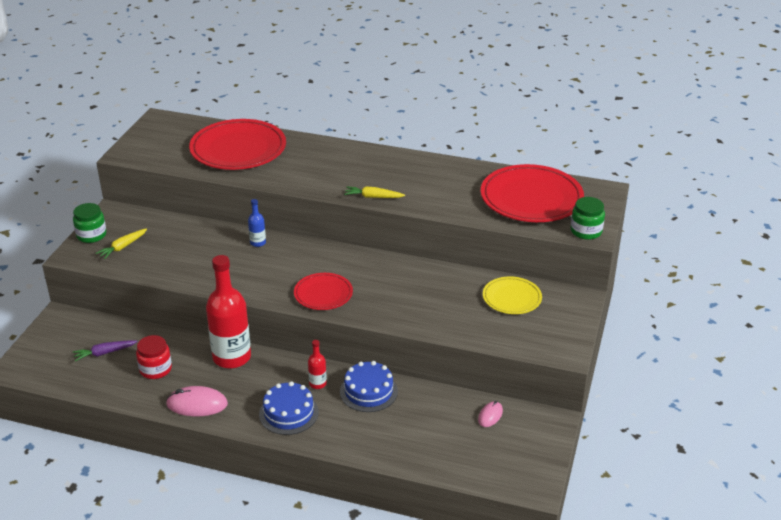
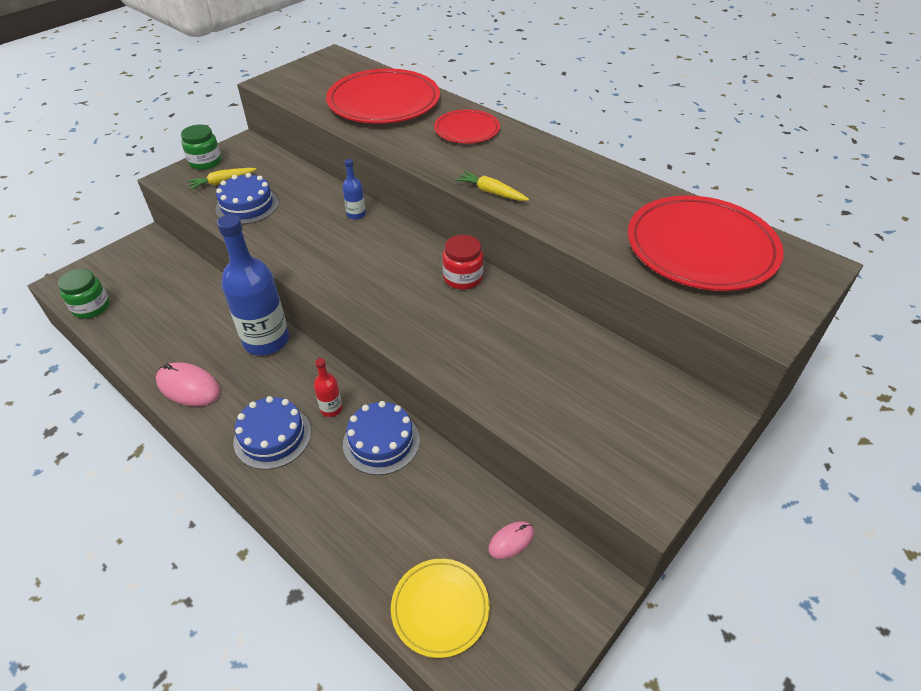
camera: 25 degrees right, 10 degrees up
purple carrot [72,340,138,361] -> none
red jar [136,335,172,379] -> red jar moved to [442,235,484,290]
red bottle [206,255,251,368] -> blue bottle [217,214,289,355]
red plate [294,273,353,310] -> red plate moved to [434,109,500,143]
yellow plate [483,276,542,314] -> yellow plate moved to [391,559,490,658]
green jar [571,197,605,240] -> green jar moved to [58,269,110,319]
none -> blue cake [216,173,279,224]

